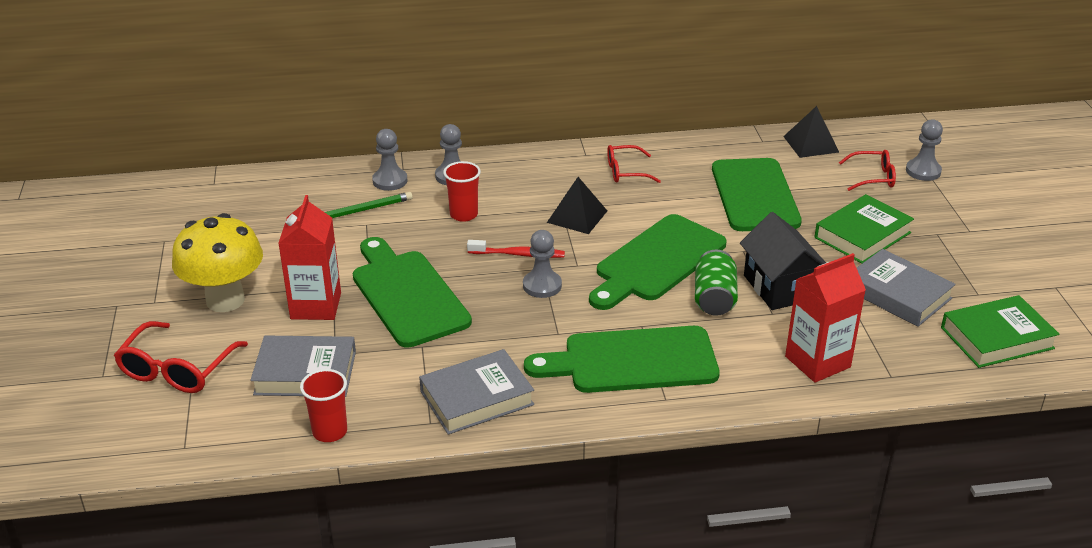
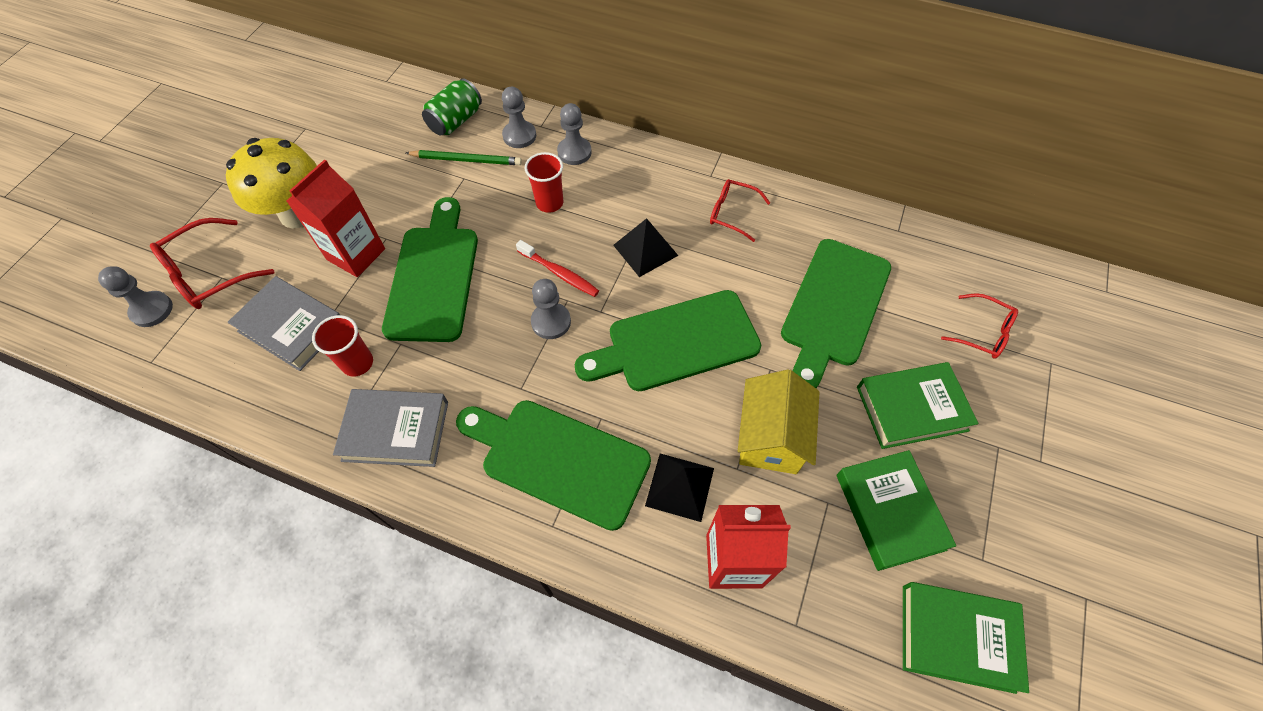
camera: 30 degrees right, 25 degrees up
red cup [300,369,347,442] -> red cup moved to [312,315,373,377]
green can [695,249,738,316] -> green can moved to [422,79,482,136]
black house [740,212,826,310] -> yellow house [738,369,819,474]
black pyramid [783,106,839,158] -> black pyramid moved to [645,454,714,522]
grey book [857,249,956,327] -> green book [837,450,956,571]
grey pawn [906,119,943,181] -> grey pawn moved to [98,266,173,327]

